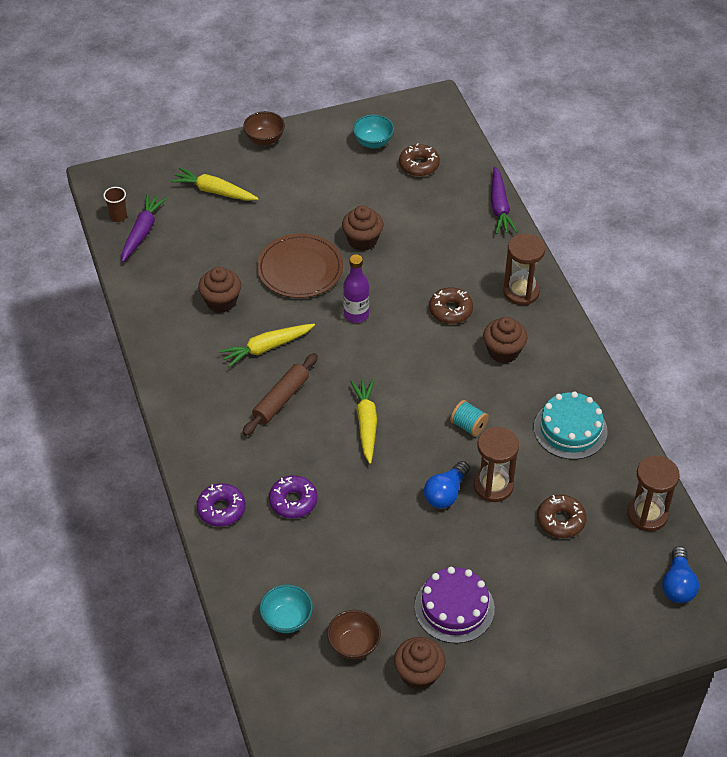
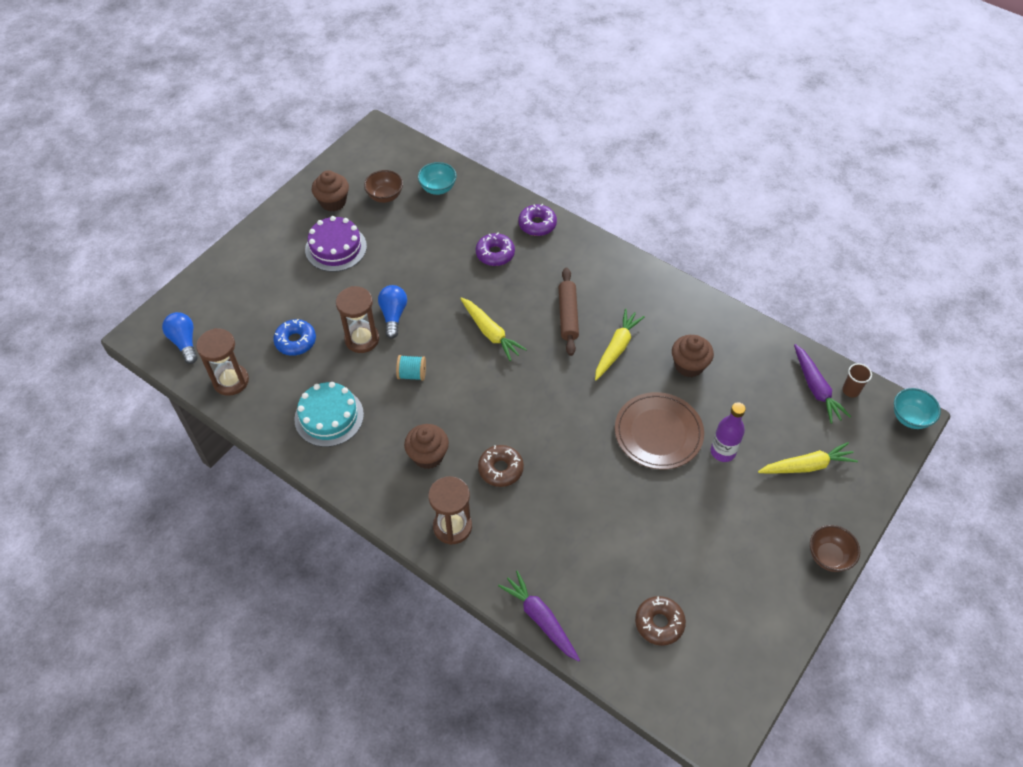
camera: 145 degrees right, 5 degrees up
brown cupcake [342,206,383,251] -> none
purple bottle [343,255,369,323] -> purple bottle moved to [711,402,746,462]
turquoise bowl [353,114,394,148] -> turquoise bowl moved to [894,388,941,429]
brown donut [537,495,586,538] -> blue donut [273,319,316,356]

